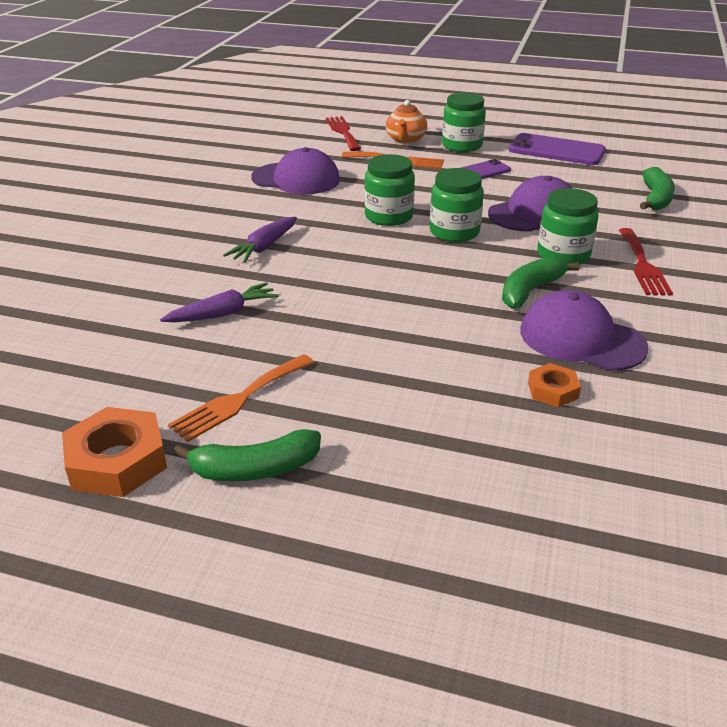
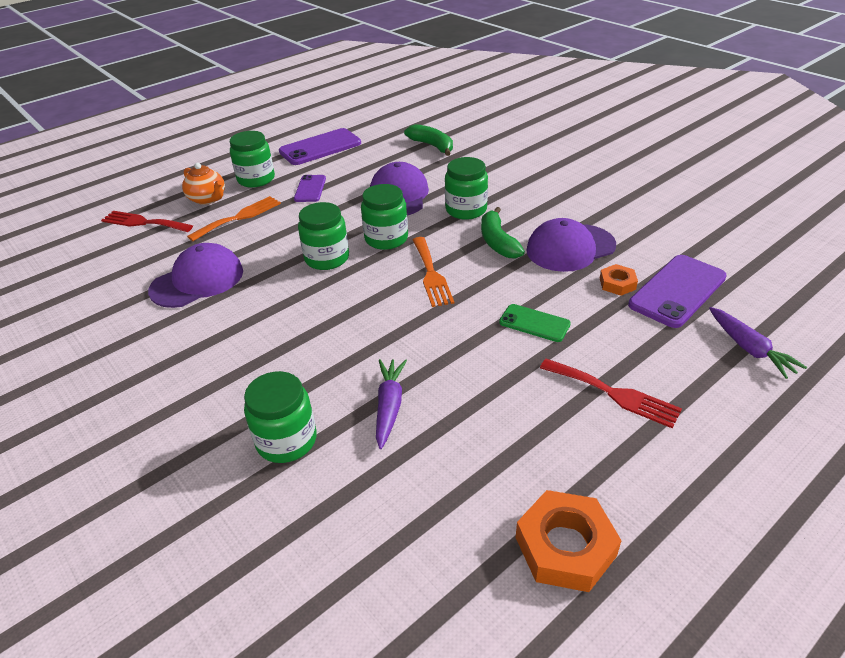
camera: 55 degrees left, 5 degrees up
orange fork [168,354,314,442] -> orange fork moved to [413,237,454,307]
green banana [173,429,321,481] -> none
purple carrot [223,217,297,263] -> purple carrot moved to [709,307,807,379]
red fork [619,228,673,296] -> red fork moved to [540,359,682,428]
none -> green jar [244,371,316,463]
none -> green phone [499,304,571,342]
none -> purple phone [628,255,727,328]

